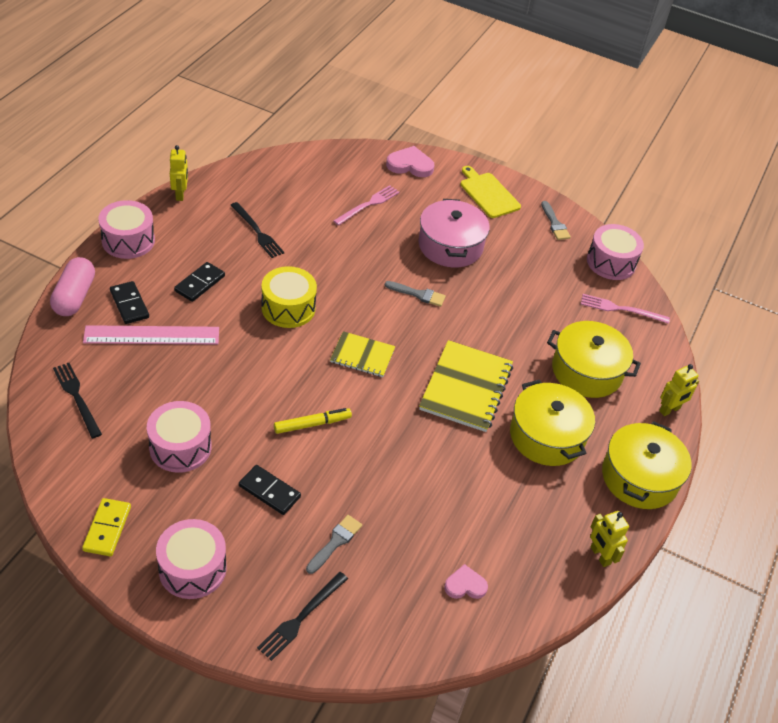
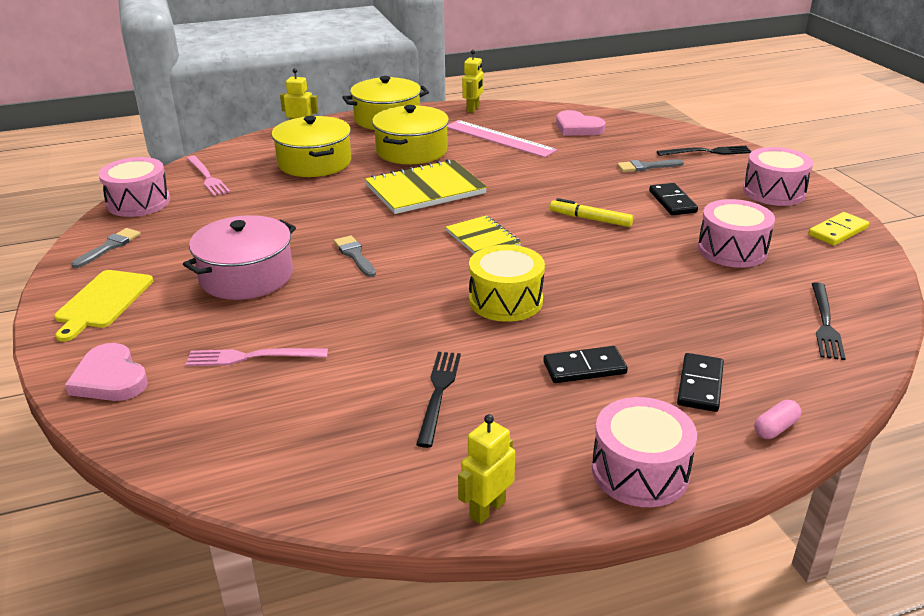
camera: 130 degrees left, 15 degrees down
pink capsule [50,257,95,316] -> pink capsule [754,400,801,439], size x0.50
pink ruler [83,325,219,344] -> pink ruler moved to [447,120,557,158]
pink heart [444,564,488,599] -> pink heart [556,110,605,136], size x1.57

